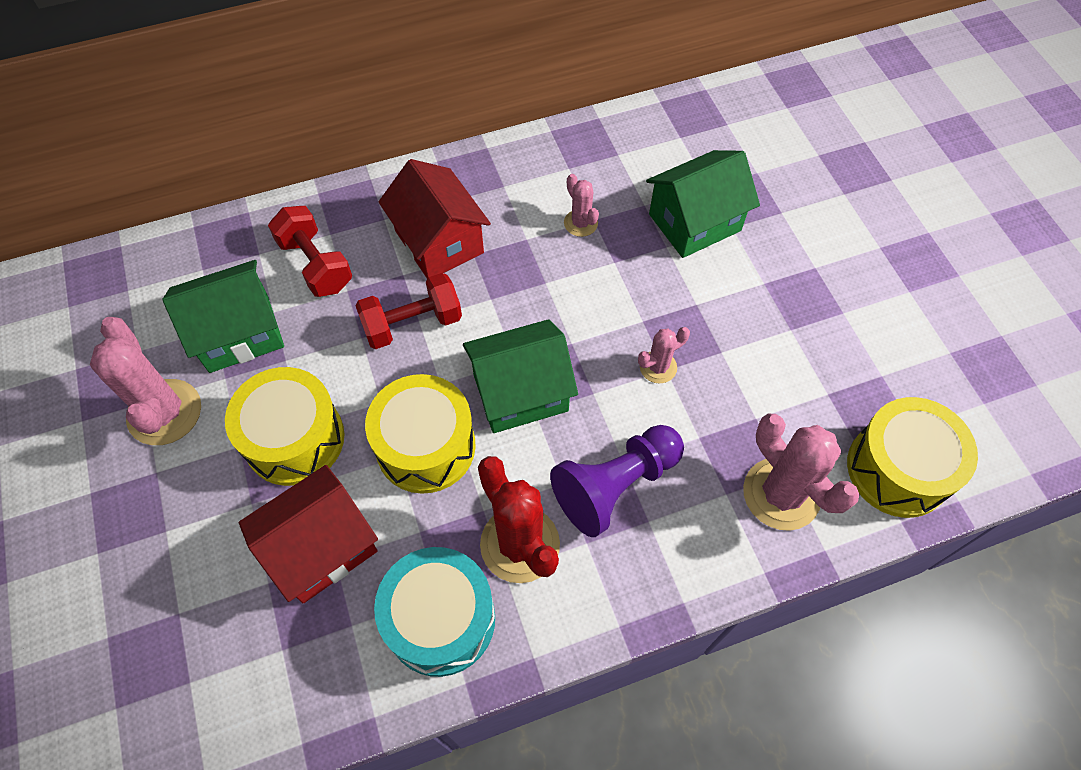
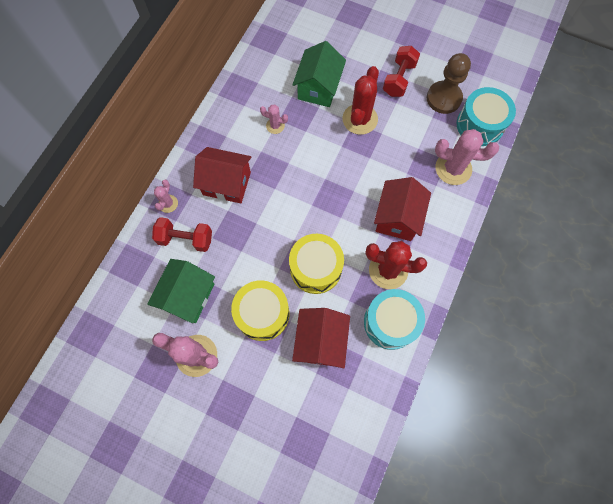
camera: 45 degrees left, 10 degrees up
red dumbbell [355,273,462,349] -> red dumbbell moved to [383,46,420,97]
green house [463,319,578,433] -> none
purple pawn [550,425,684,537] -> red house [374,177,431,241]
pink cactus [638,327,690,384] -> pink cactus moved to [154,180,178,213]
yellow drum [847,397,978,518] -> turquoise drum [457,87,516,146]
none -> red cactus [342,66,379,135]
none -> brown pawn [427,53,471,114]

